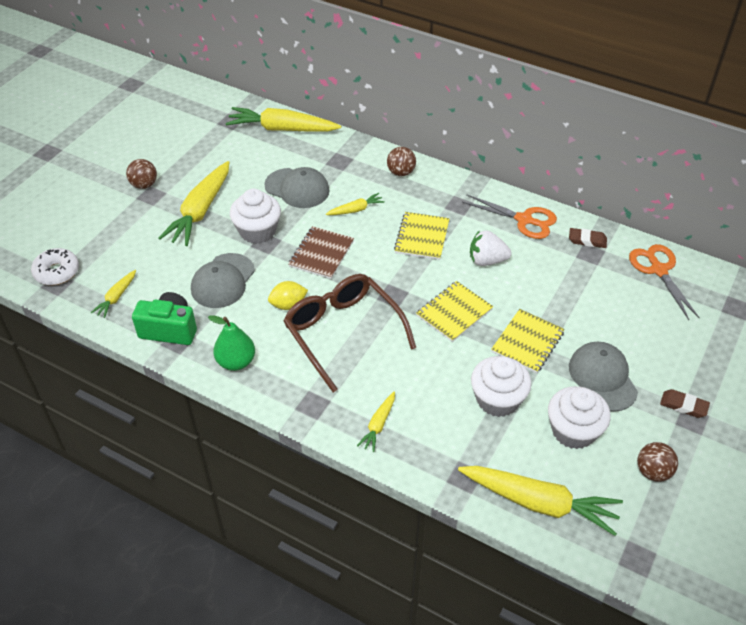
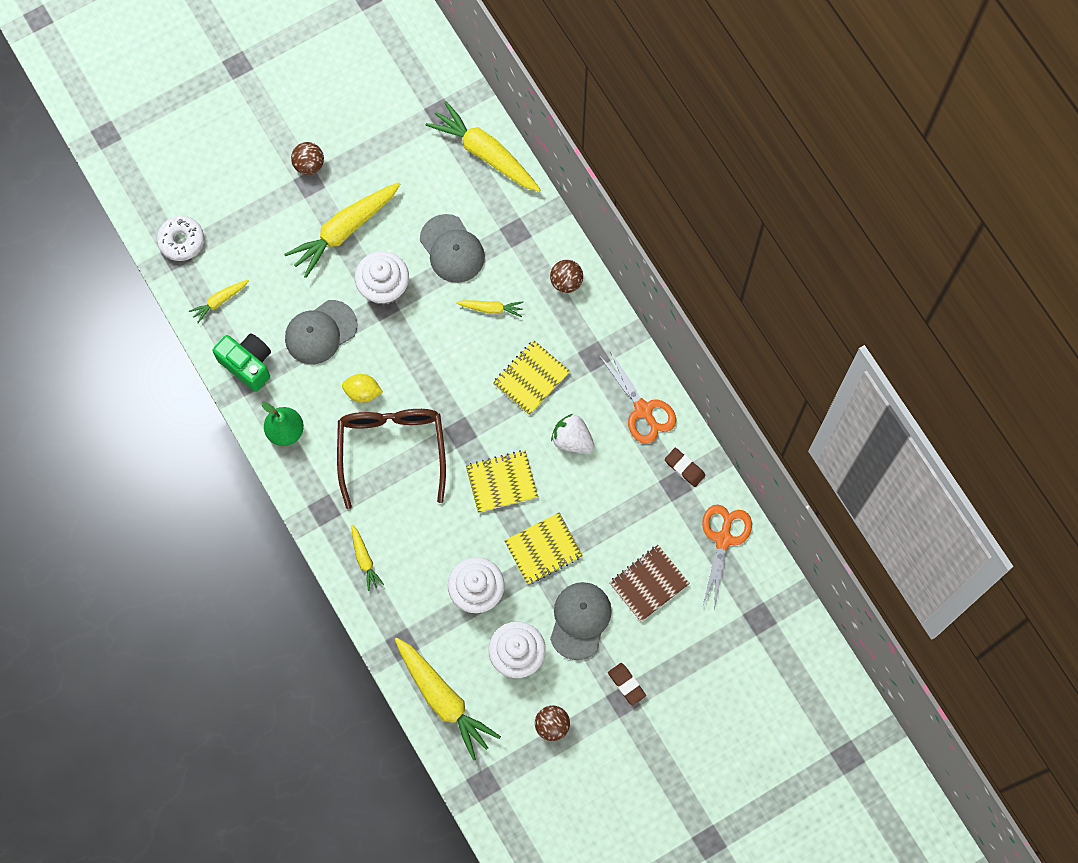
camera: 30 degrees right, 25 degrees up
brown notebook [288,226,354,279] -> brown notebook moved to [609,545,690,622]
yellow carrot [357,392,395,452] -> yellow carrot turned 75 degrees counterclockwise [351,525,384,591]

